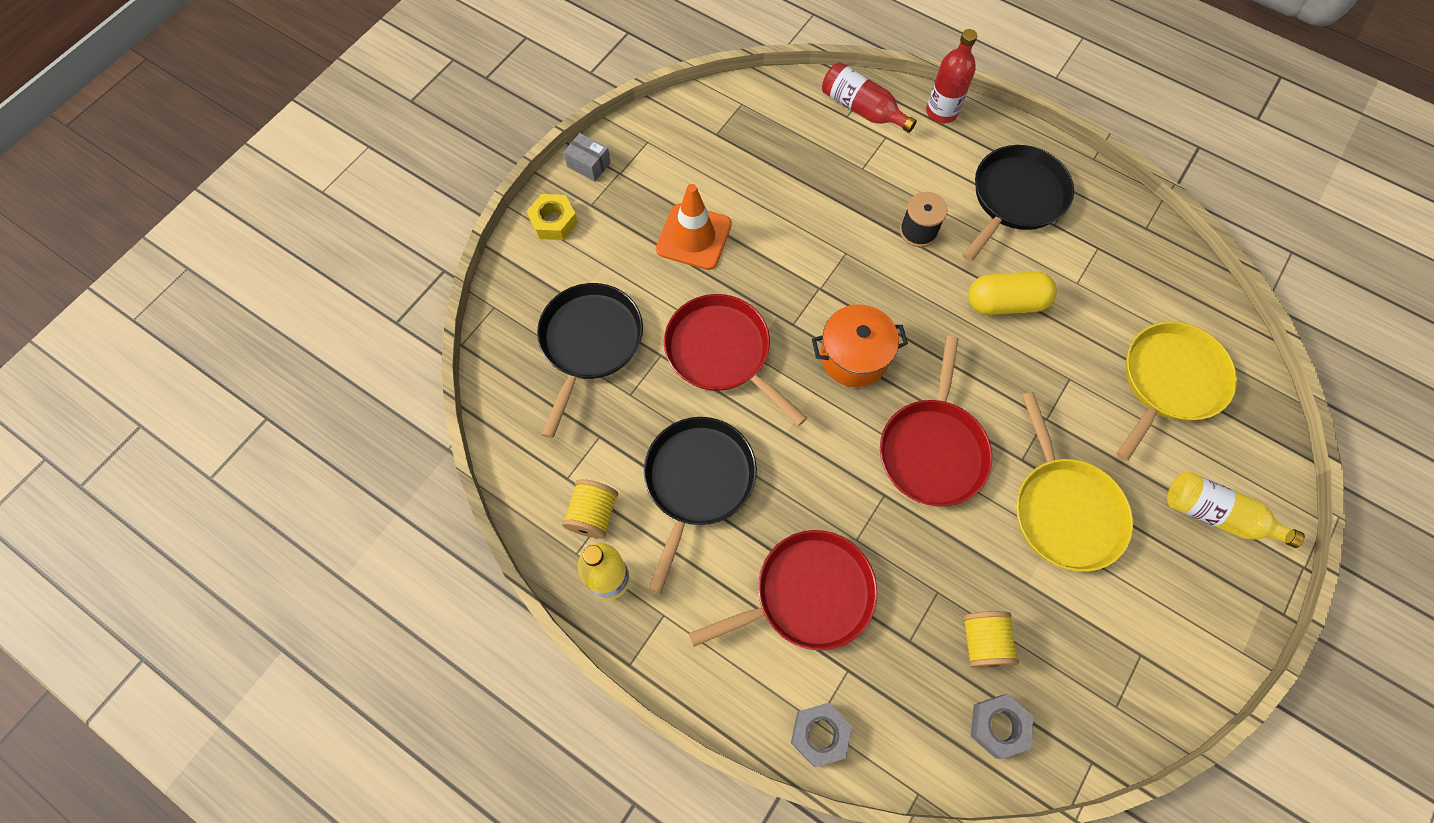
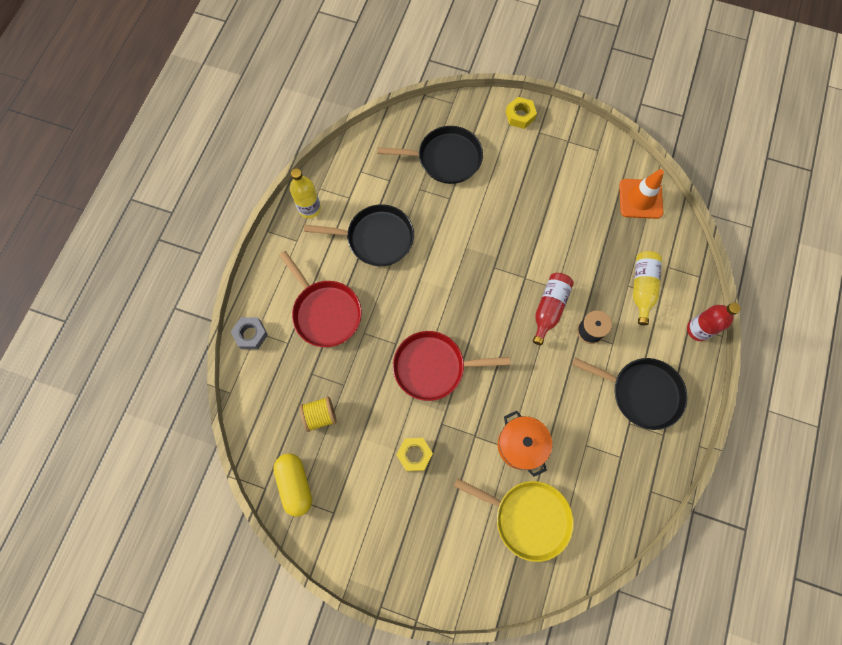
camera: 75 degrees right, 5 degrees up
yellow spool [562,479,618,538] -> none
grey box [563,133,611,181] -> none
orange traffic cone [656,184,732,270] -> orange traffic cone moved to [619,169,664,219]
red pan [664,294,807,426] -> none
orange pot [812,304,908,387] -> orange pot moved to [498,411,552,477]
red bottle [822,62,917,133] -> red bottle moved to [533,273,574,345]
yellow capsule [968,272,1057,315] -> yellow capsule moved to [273,453,312,517]
grey nut [971,694,1033,759] -> none
yellow pan [1016,392,1133,572] -> yellow nut [396,438,433,471]
yellow bottle [1167,471,1305,548] -> yellow bottle moved to [633,251,662,325]

